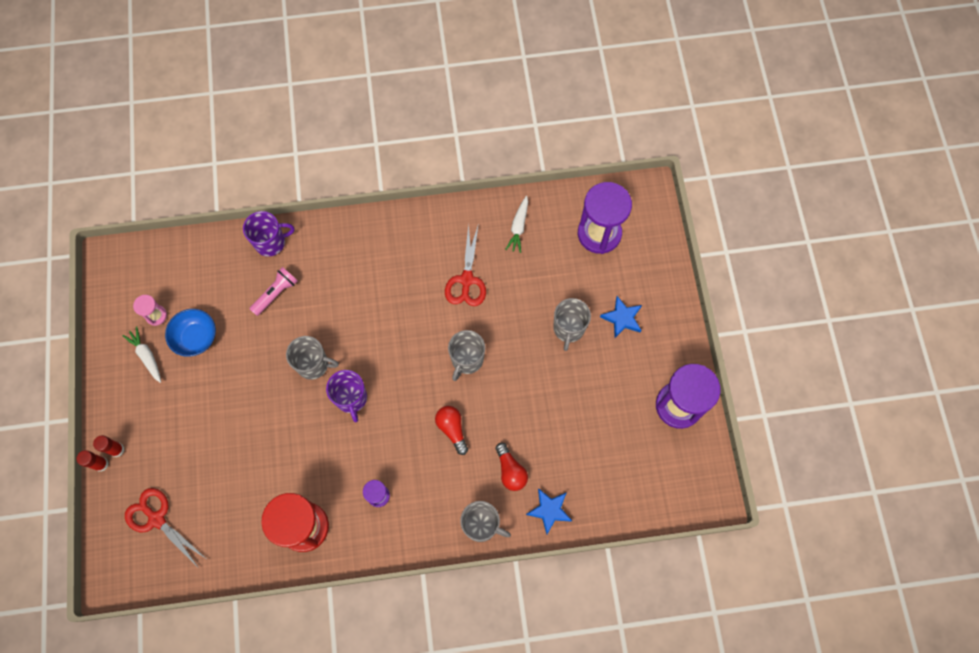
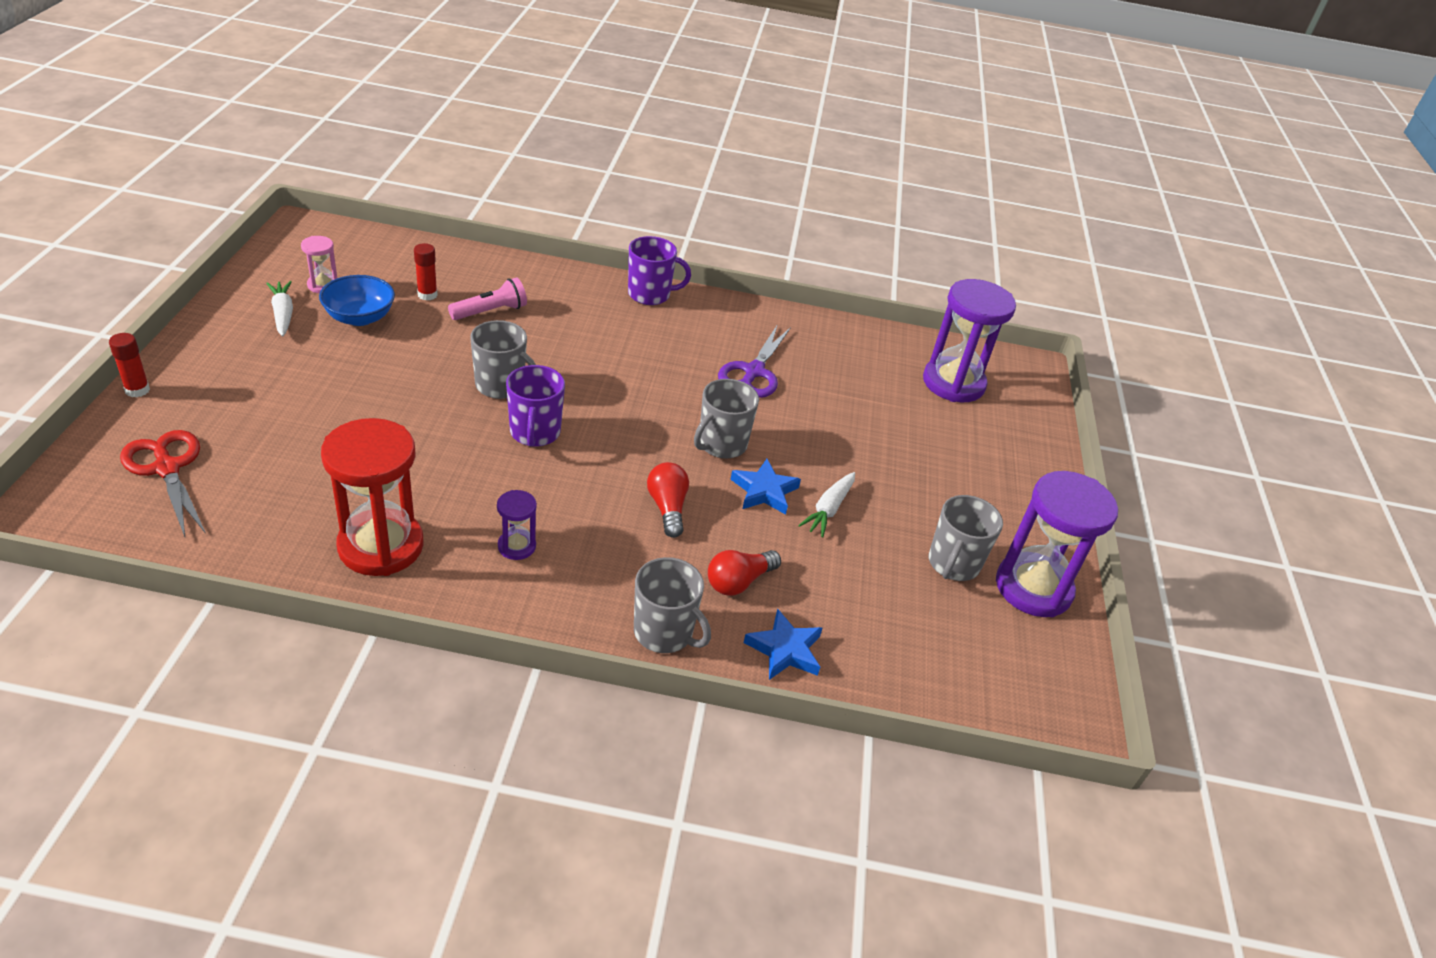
camera: 10 degrees right, 30 degrees down
red glue stick [93,435,124,457] -> red glue stick moved to [414,243,438,301]
purple mug [243,211,295,257] -> purple mug moved to [628,236,691,305]
red scissors [445,224,486,306] -> purple scissors [718,324,791,398]
red light bulb [496,443,528,491] -> red light bulb turned 60 degrees clockwise [708,550,781,596]
white carrot [505,196,528,253] -> white carrot moved to [798,472,855,537]
grey mug [553,298,591,351] -> grey mug moved to [929,495,1003,581]
blue star [600,296,642,338] -> blue star moved to [731,459,801,515]

